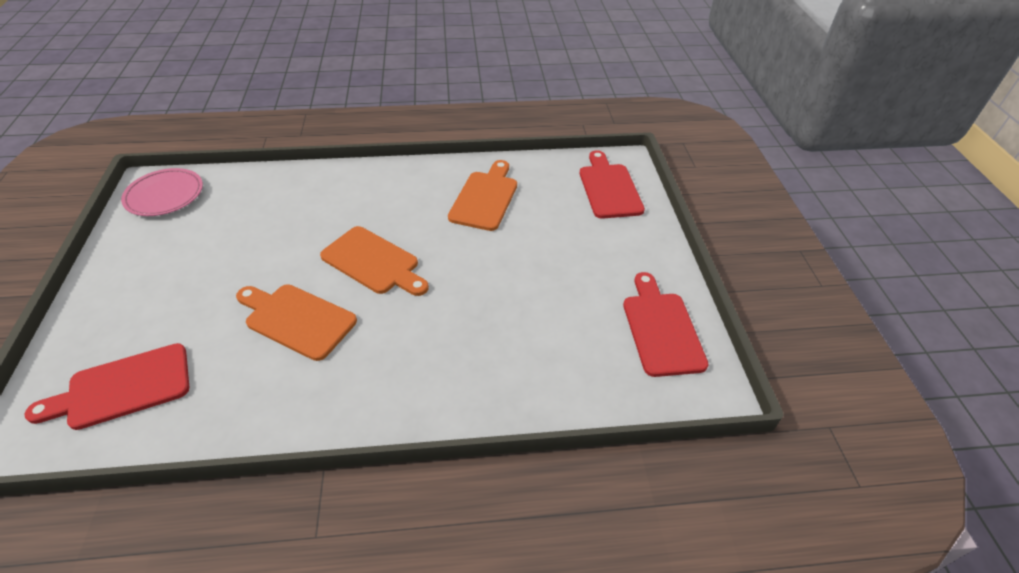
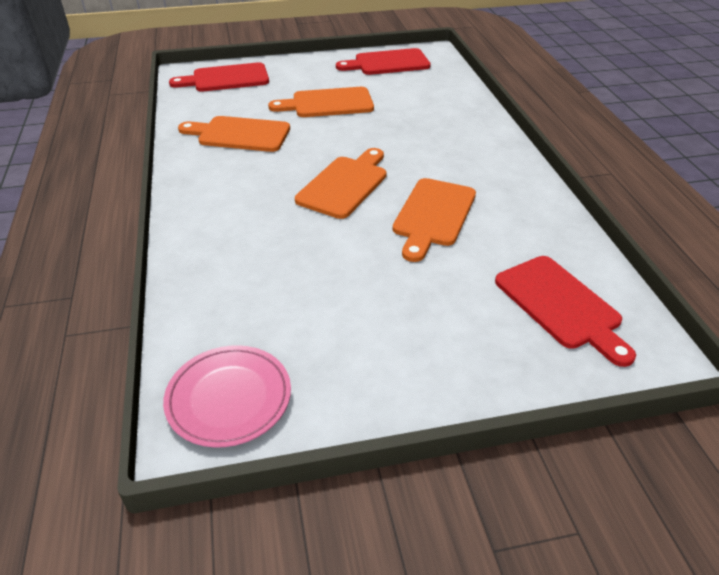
camera: 95 degrees left, 5 degrees down
none -> orange cutting board [268,87,374,117]

